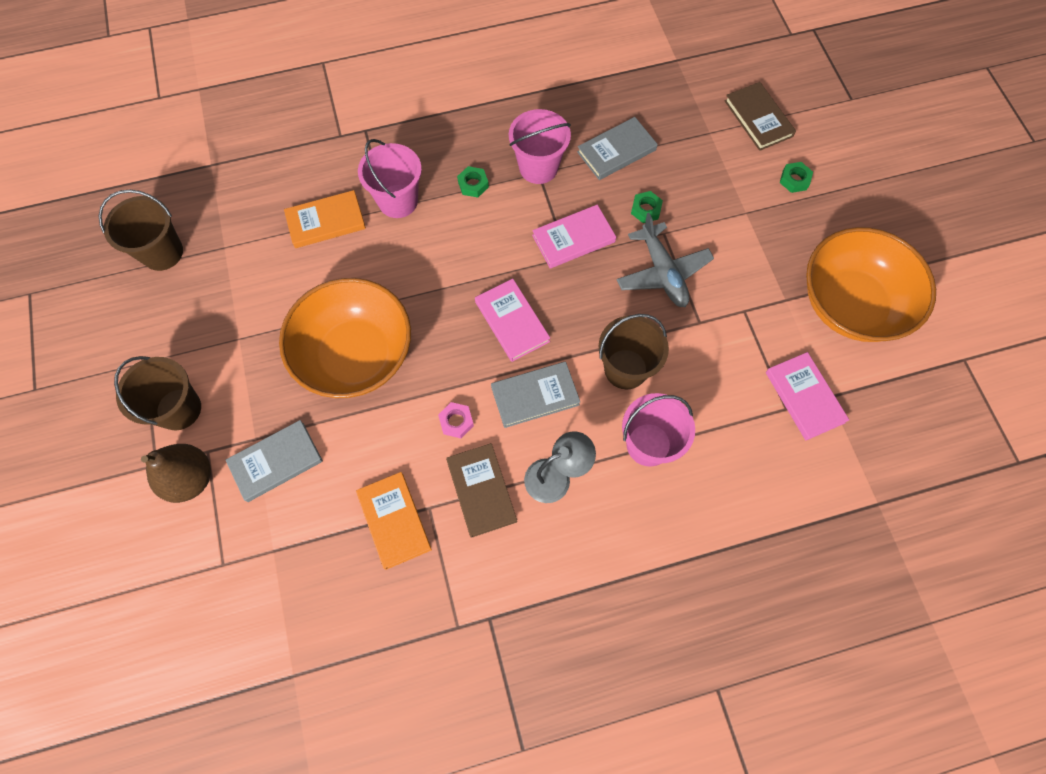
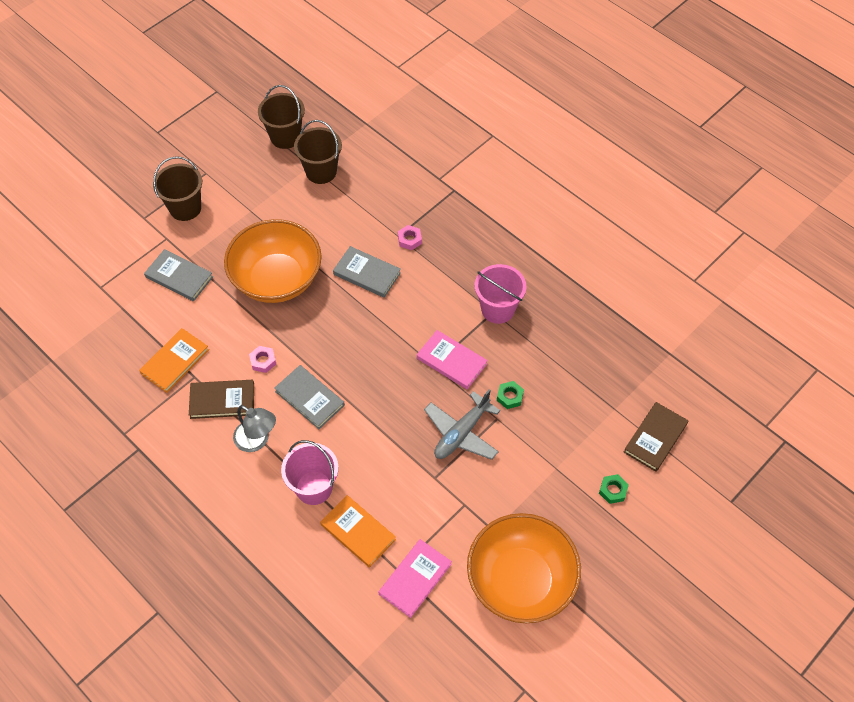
camera: 60 degrees right, 10 degrees down
brown pear [141,444,211,503] -> none
orange book [284,190,366,248] -> orange book moved to [320,495,396,568]
pink bucket [358,139,422,218] -> pink nut [398,225,422,250]
brown book [446,443,517,538] -> brown book turned 45 degrees clockwise [189,380,254,419]
green nut [457,166,489,197] -> none
pink book [475,279,550,362] -> none
grey book [577,117,658,180] -> grey book moved to [333,246,401,298]
brown bucket [599,314,669,389] -> brown bucket moved to [294,120,342,184]

